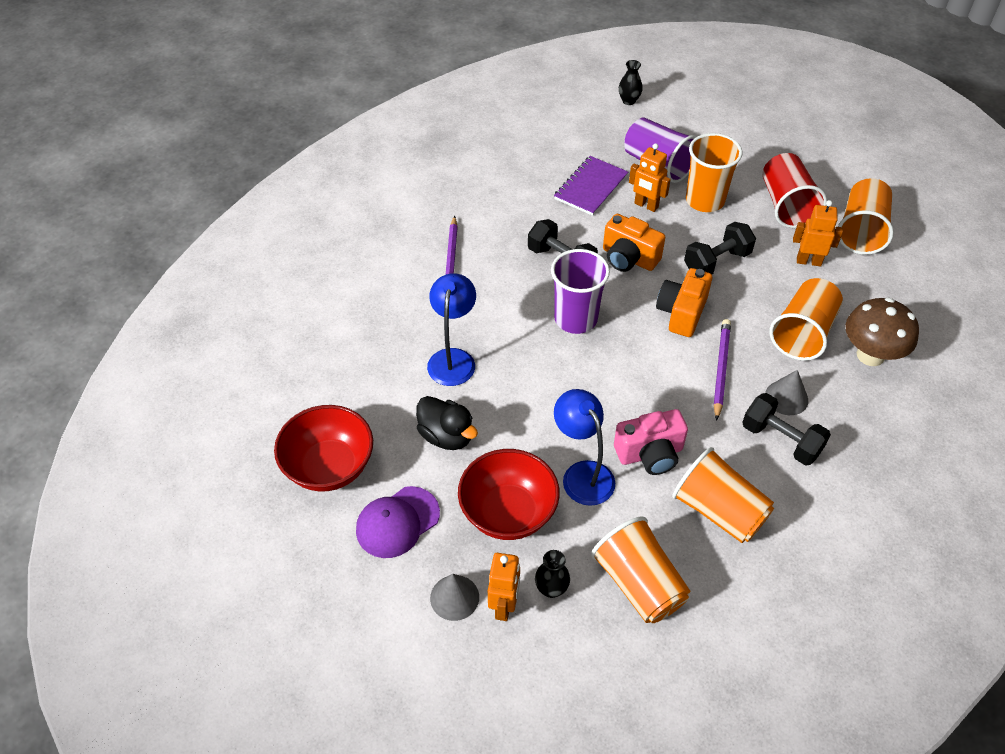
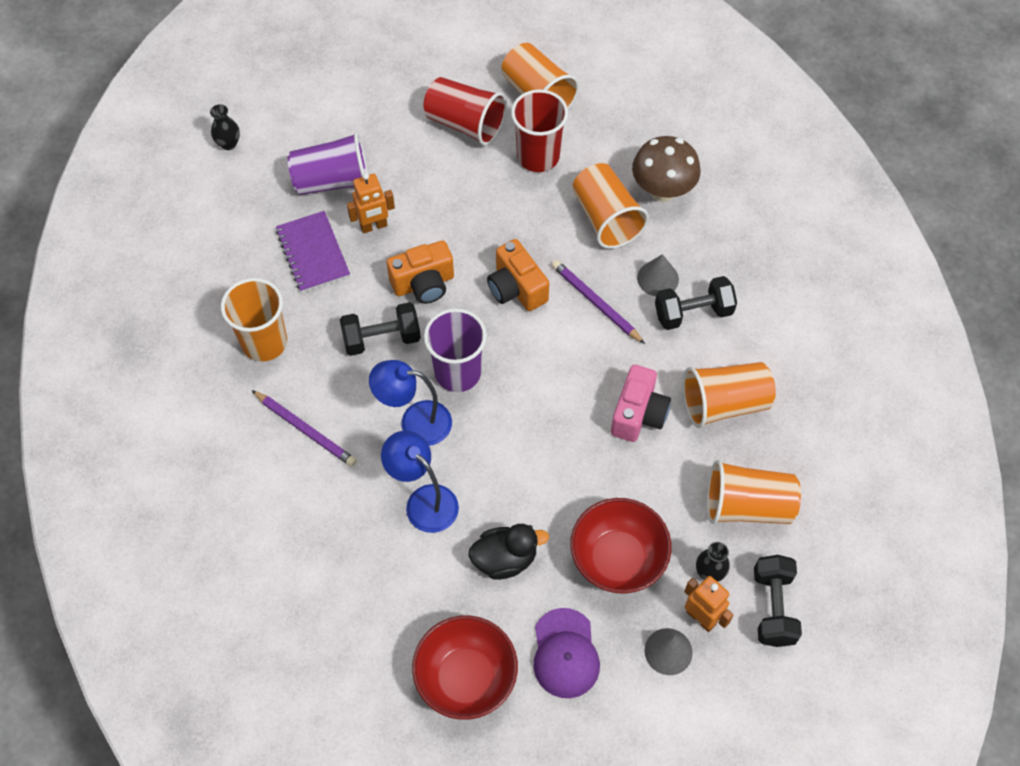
camera: 55 degrees left, 10 degrees up
blue lamp [554,389,615,506] -> blue lamp moved to [369,360,452,446]
black dumbbell [684,222,756,274] -> black dumbbell moved to [754,555,802,647]
orange cup [686,133,742,212] -> orange cup moved to [221,278,287,362]
orange robot [793,200,843,266] -> red cup [511,89,568,172]

